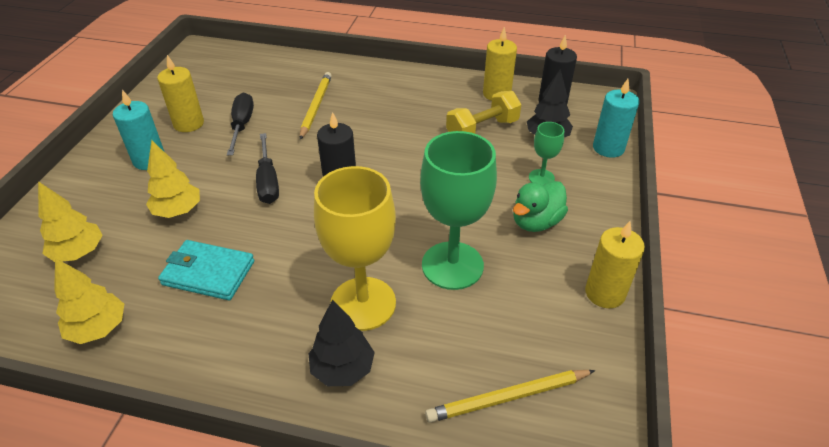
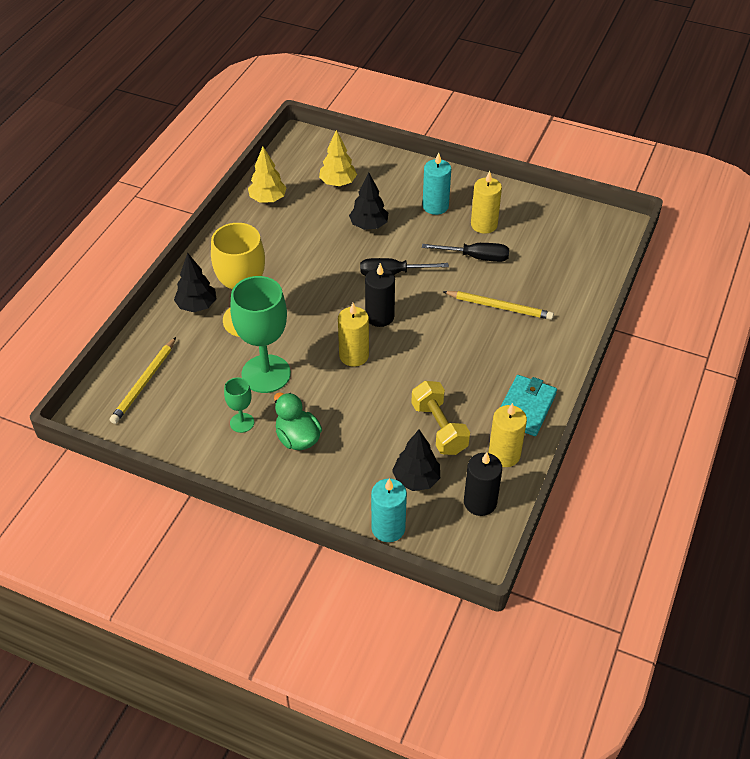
camera: 100 degrees right, 5 degrees up
yellow tree [146,140,200,218] -> black tree [349,173,388,230]
turquoise wallet [158,240,254,300] -> turquoise wallet moved to [501,375,557,436]
yellow pencil [425,370,595,423] -> yellow pencil turned 150 degrees counterclockwise [110,337,176,424]
green goblet [529,122,564,185] -> green goblet moved to [224,377,254,433]
yellow candle [585,221,645,308] -> yellow candle moved to [338,303,369,367]

